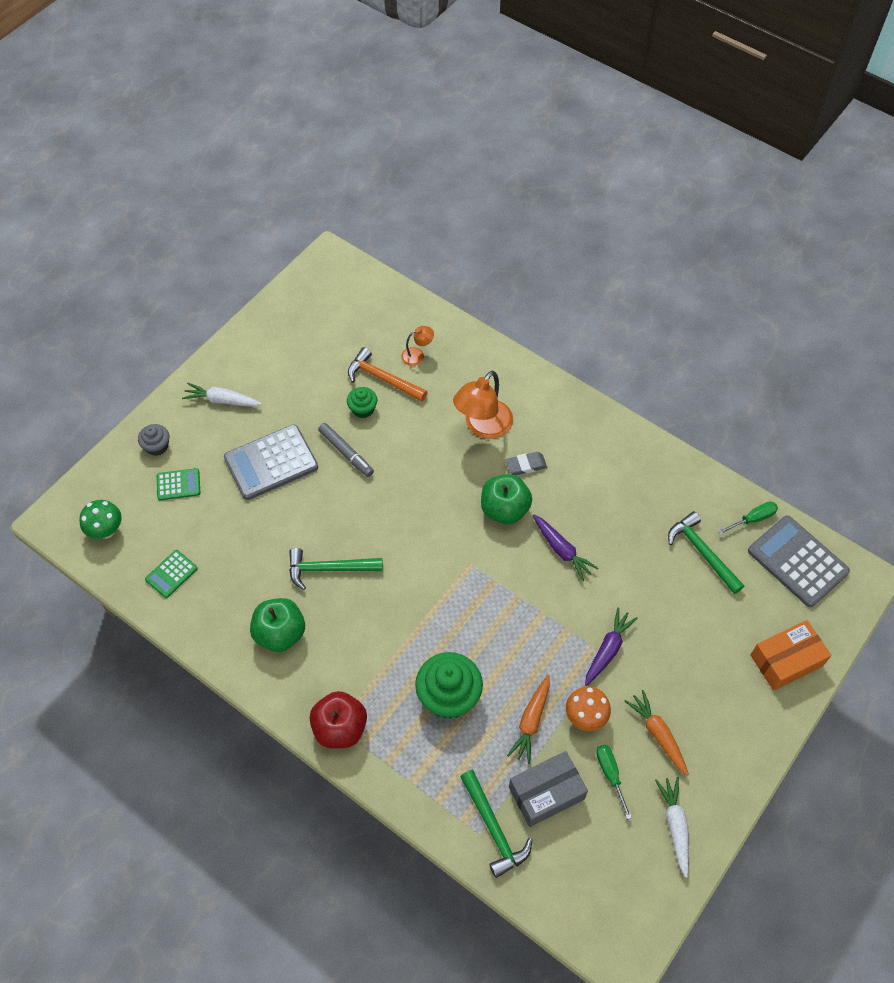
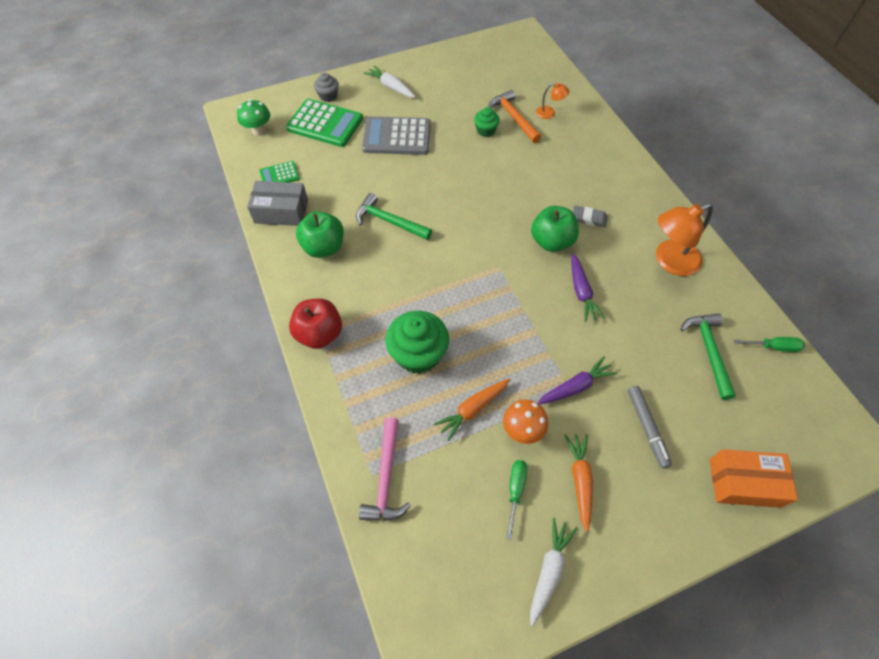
camera: 30 degrees right, 0 degrees up
green calculator [157,468,200,500] -> green calculator [286,99,363,147], size x1.92
grey marker [318,423,374,477] -> grey marker moved to [628,386,672,468]
orange lamp [453,371,513,439] -> orange lamp moved to [656,203,713,276]
green hammer [460,770,532,878] -> pink hammer [359,417,411,521]
grey box [509,751,588,827] -> grey box moved to [247,181,308,226]
grey calculator [748,515,850,607] -> none

